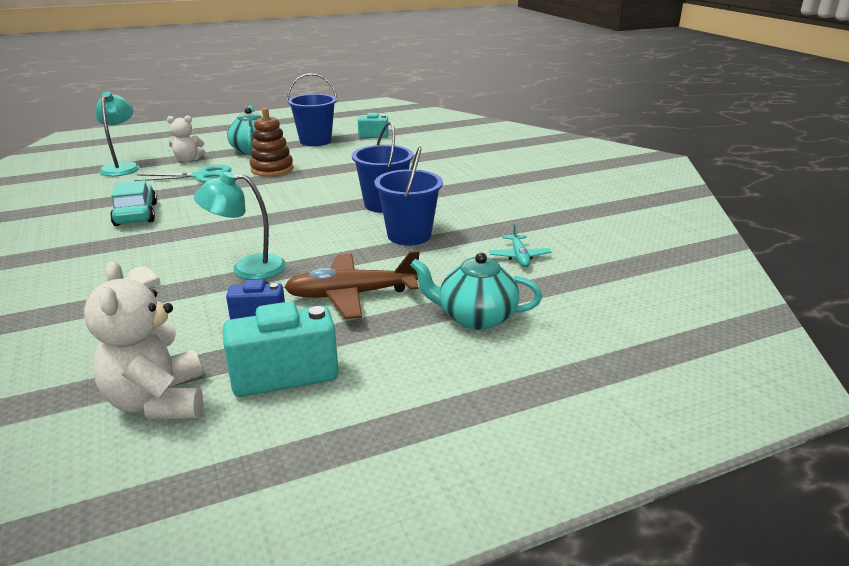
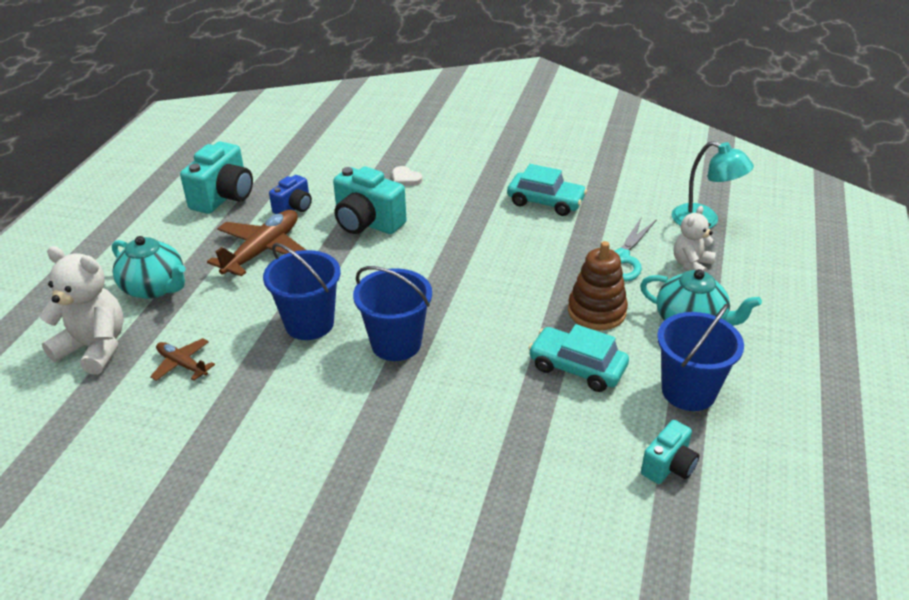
camera: 130 degrees right, 10 degrees up
white teddy bear [84,261,203,420] -> white teddy bear moved to [39,246,124,375]
turquoise lamp [194,172,286,280] -> turquoise camera [333,166,407,234]
turquoise teapot [410,253,542,330] -> turquoise teapot turned 75 degrees clockwise [112,236,186,299]
turquoise plane [489,223,552,267] -> brown plane [150,338,215,381]
none -> turquoise car [528,324,629,392]

